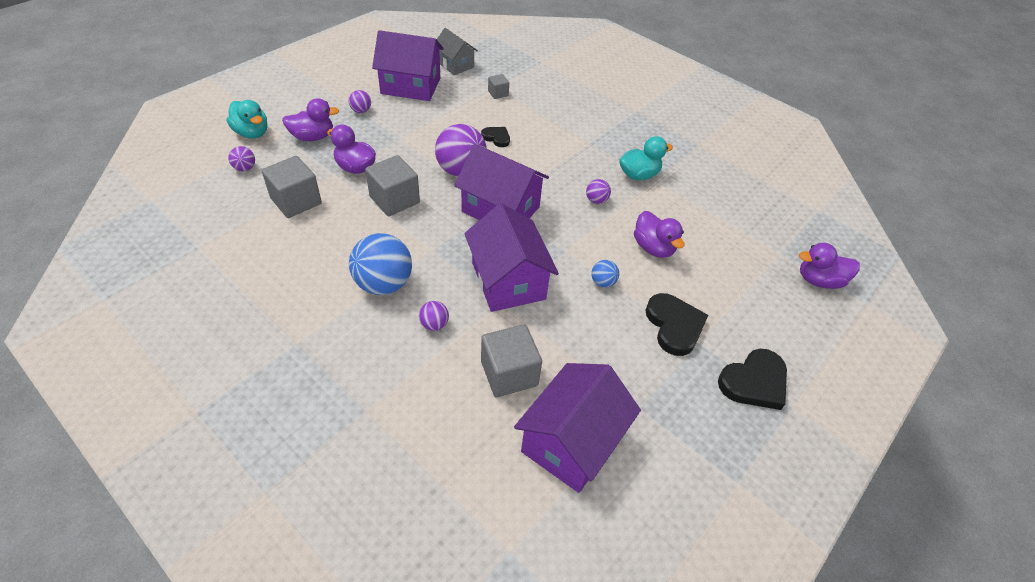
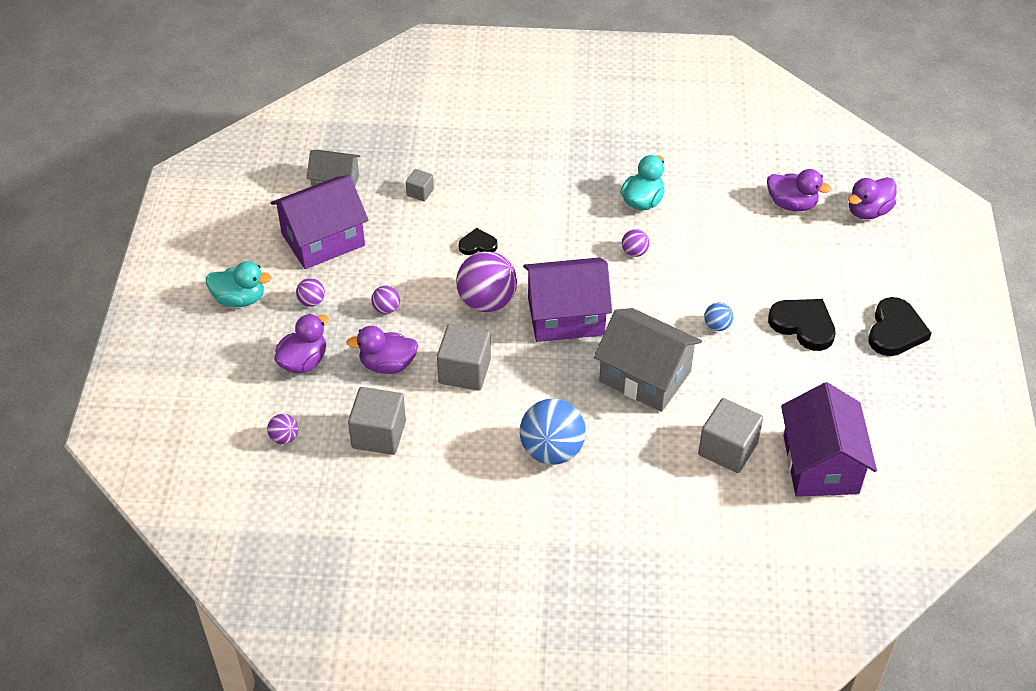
camera: 35 degrees left, 0 degrees up
turquoise duck [226,100,268,139] -> turquoise duck moved to [206,261,271,307]
purple ball [419,301,449,331] -> purple ball moved to [371,286,400,314]
purple house [464,203,559,312] -> grey house [594,308,702,412]
purple duck [634,211,684,258] -> purple duck moved to [767,169,831,212]

